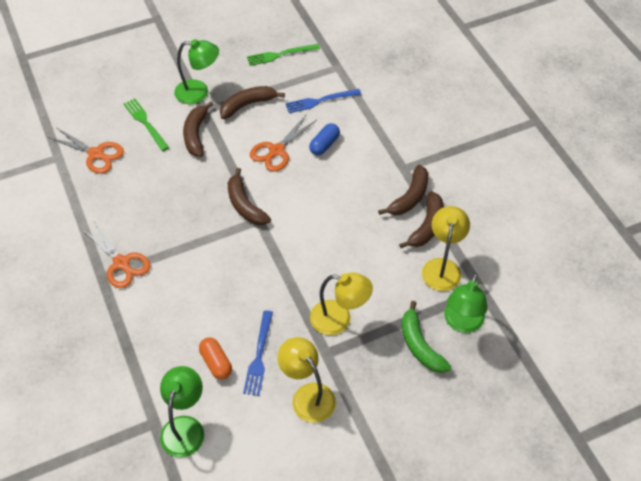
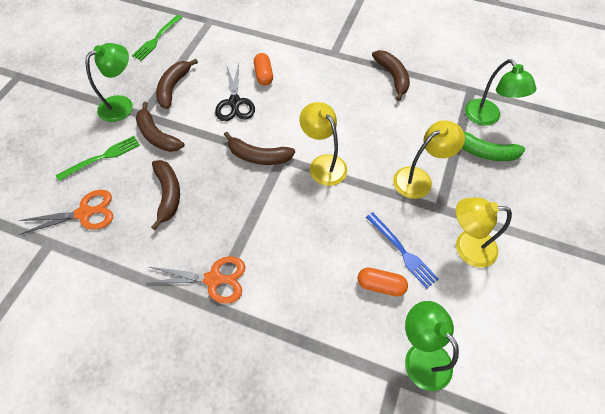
camera: 45 degrees left, 5 degrees up
green fork [124,98,169,151] -> green fork turned 135 degrees clockwise [56,136,140,181]
orange scissors [250,115,317,172] -> black scissors [215,64,255,121]
blue fork [285,89,361,113] -> none
blue capsule [309,123,340,155] -> orange capsule [254,53,273,85]
brown banana [378,165,428,215] -> brown banana moved to [151,160,180,230]
yellow lamp [422,206,470,291] -> yellow lamp moved to [300,102,347,186]

